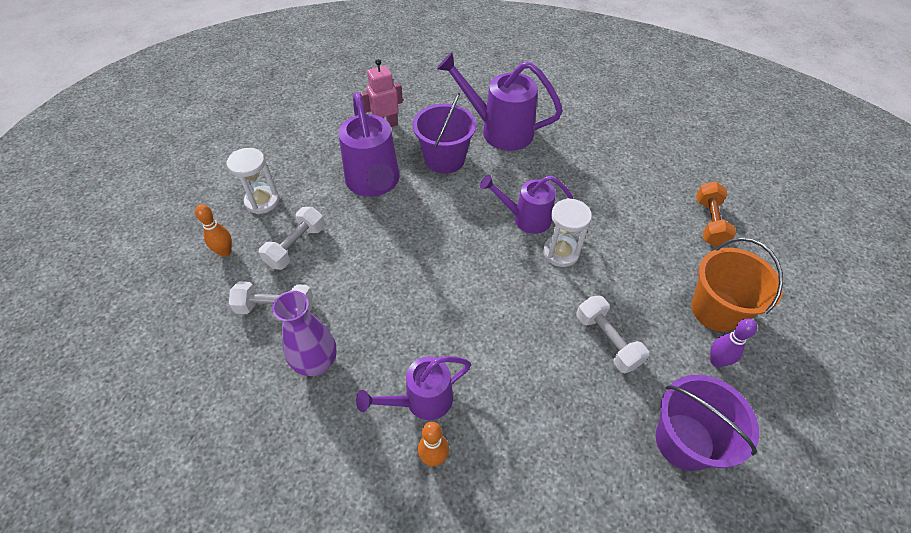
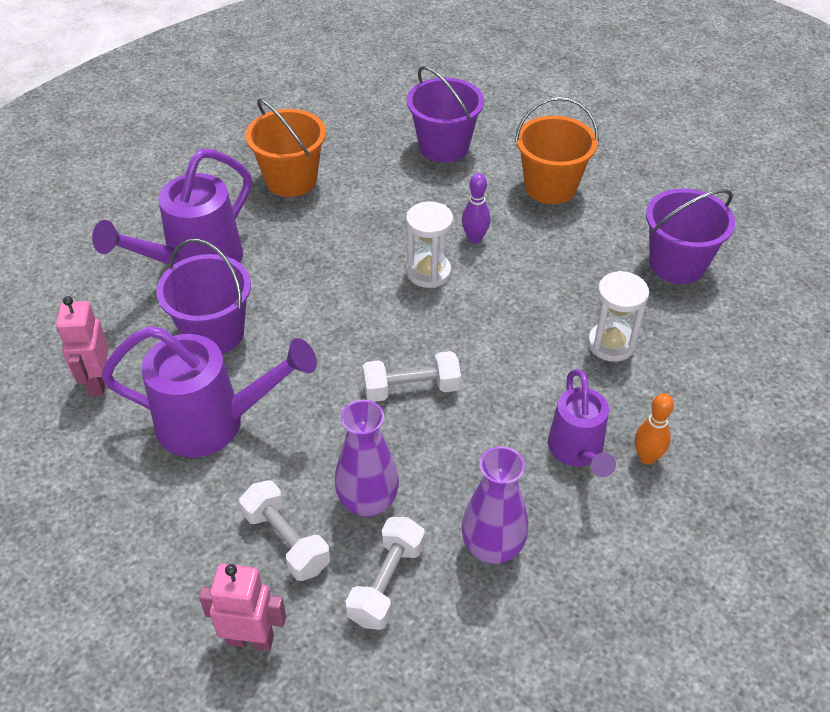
camera: 70 degrees left, 5 degrees down
orange bowling pin [195,204,232,257] -> pink robot [199,564,286,651]
white hourglass [227,148,279,214] -> white hourglass moved to [588,271,649,362]
purple watering can [480,175,573,234] -> none
white dumbbell [577,295,649,373] -> white dumbbell moved to [362,351,461,402]
orange dumbbell [696,181,736,247] -> purple bucket [407,66,484,162]
purple bowling pin [710,319,757,367] -> purple bowling pin moved to [462,173,490,244]
none -> orange bucket [245,98,326,197]
none -> purple vase [335,400,399,517]

